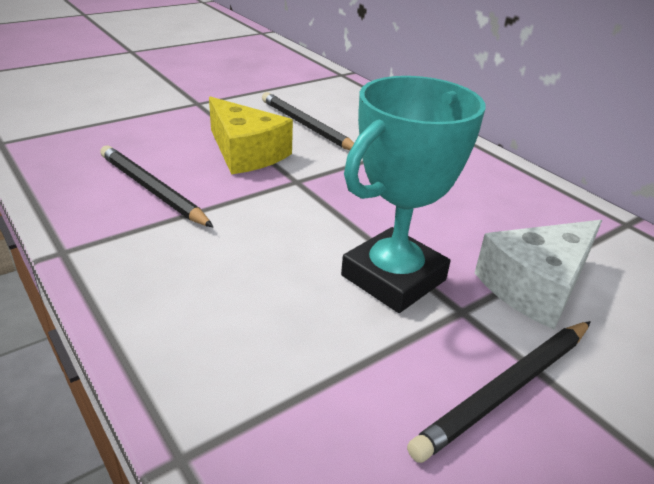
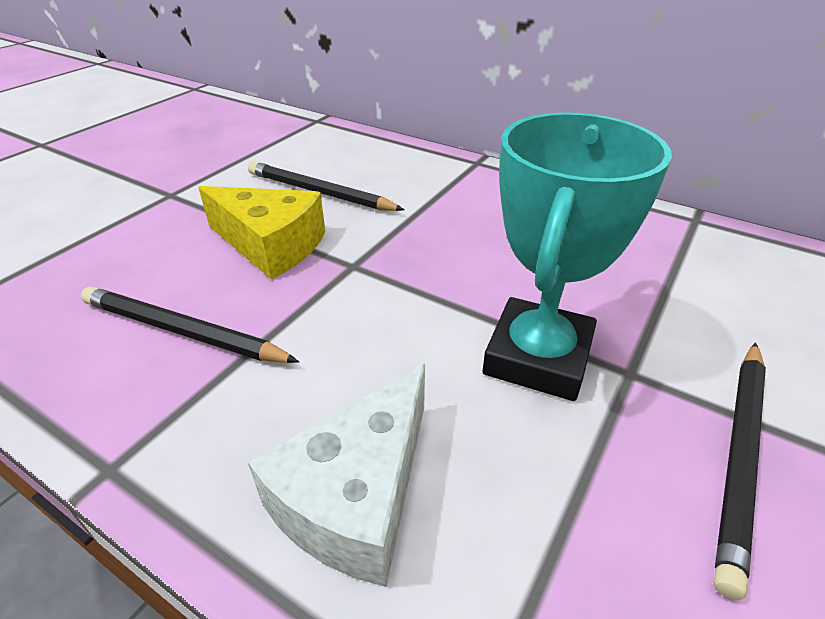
camera: 20 degrees left, 5 degrees up
white cheese [475,220,602,330] -> white cheese moved to [248,364,425,587]

